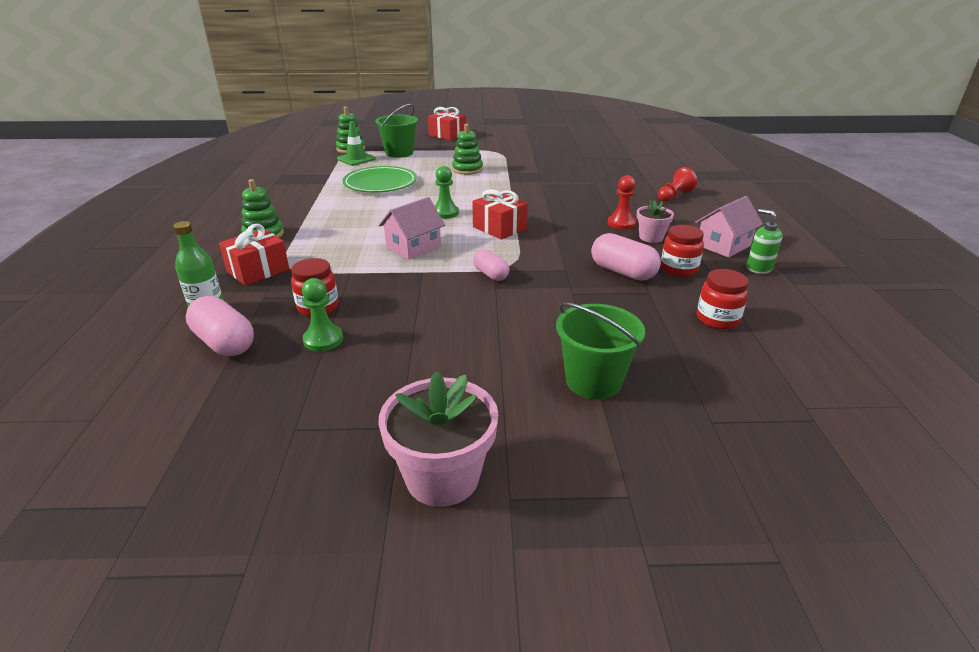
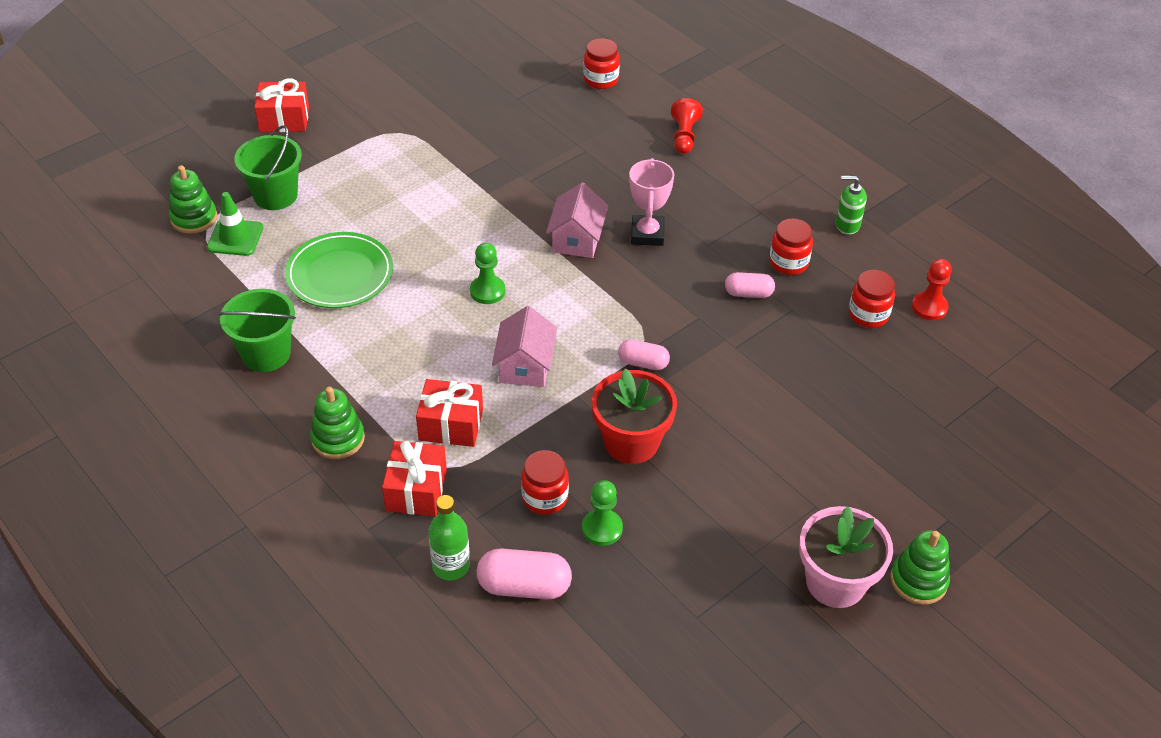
camera: 40 degrees left, 15 degrees up
green stacking toy [452,124,483,175] -> green stacking toy moved to [890,530,950,605]
red gift [473,189,528,240] -> red gift moved to [416,379,483,447]
green bucket [556,303,645,399] -> green bucket moved to [218,289,296,372]
pink capsule [591,233,661,281] -> pink capsule [725,272,775,298], size x0.63
red pawn [608,175,636,230] -> red pawn moved to [912,259,952,320]
pink flower pot [637,200,674,243] -> none
pink house [695,196,763,258] -> pink house moved to [546,183,608,258]
none -> red jar [584,38,620,89]
none -> red flower pot [592,369,677,464]
none -> pink trophy [629,158,674,246]

